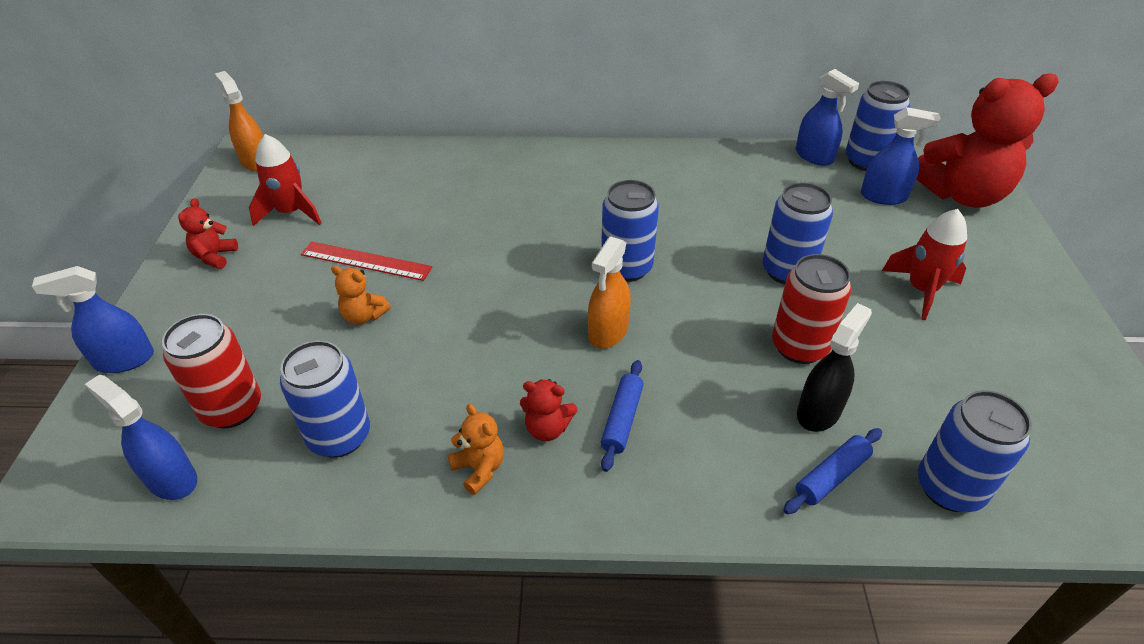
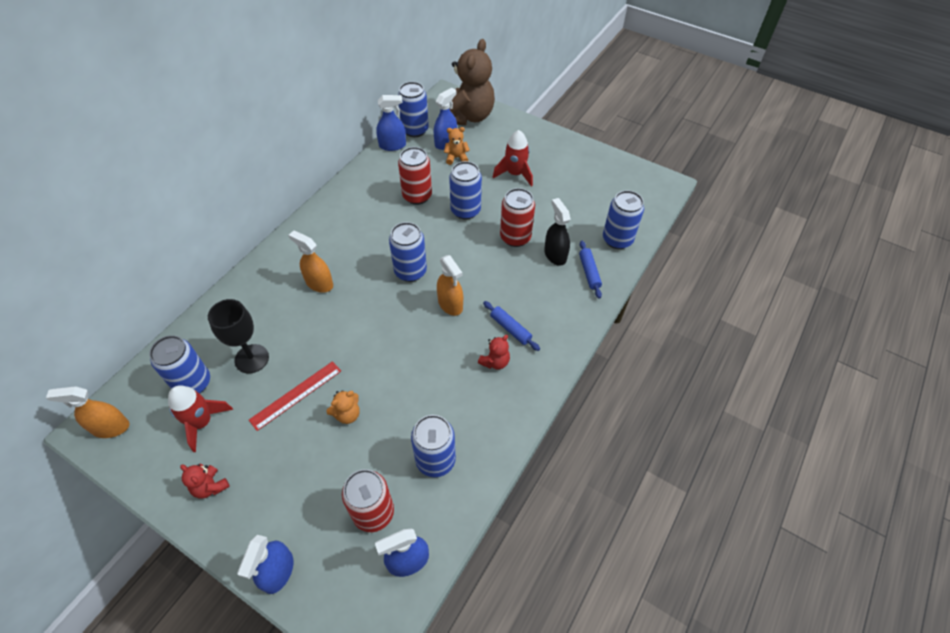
camera: 60 degrees left, 10 degrees up
orange teddy bear [448,404,504,495] -> orange teddy bear moved to [444,127,470,165]
red teddy bear [916,73,1059,208] -> brown teddy bear [449,39,495,125]
none -> blue can [149,335,210,394]
none -> black goblet [208,299,269,374]
none -> orange spray bottle [288,230,333,292]
none -> red can [398,147,432,205]

